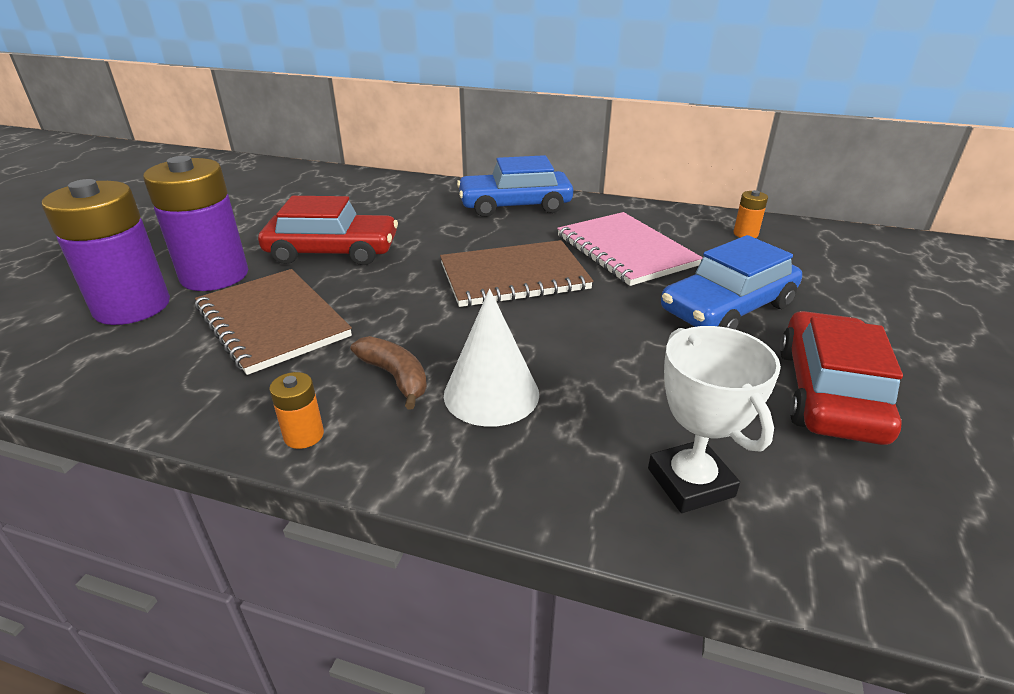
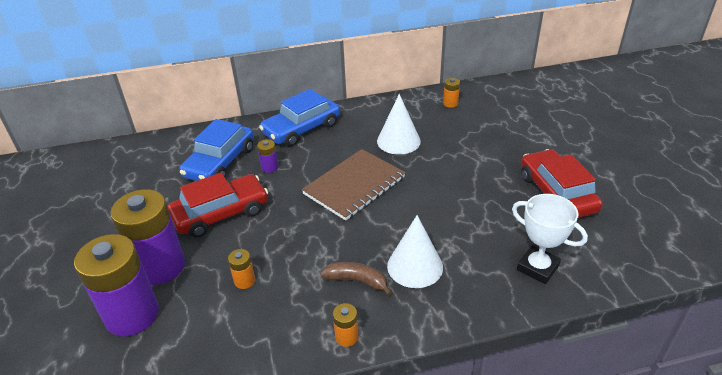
camera: 30 degrees left, 5 degrees up
brown notebook [195,269,352,375] -> orange battery [228,249,255,289]
pink notebook [557,212,703,286] -> white cone [377,94,421,155]
blue car [661,235,802,330] -> blue car moved to [179,119,254,181]
none -> purple battery [257,139,278,173]

